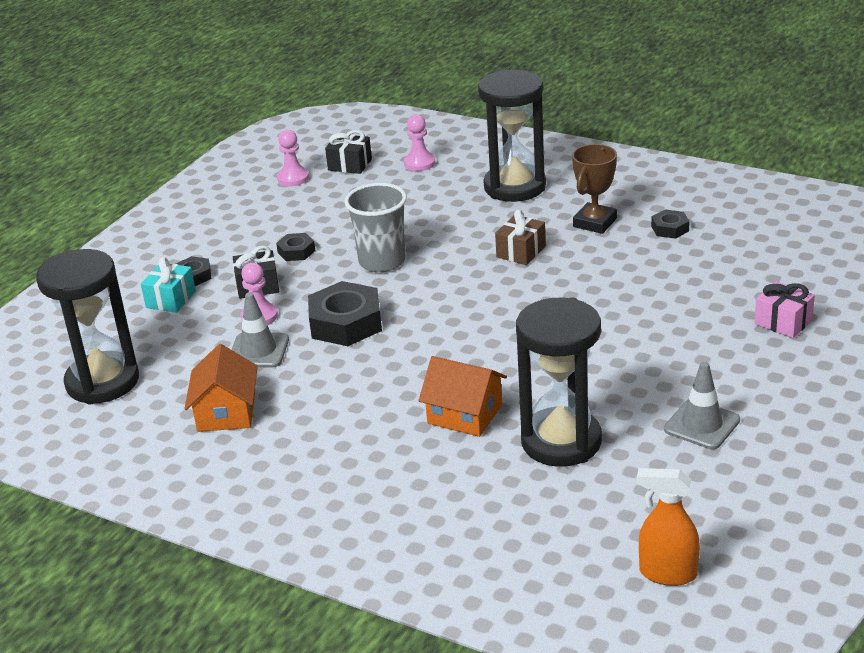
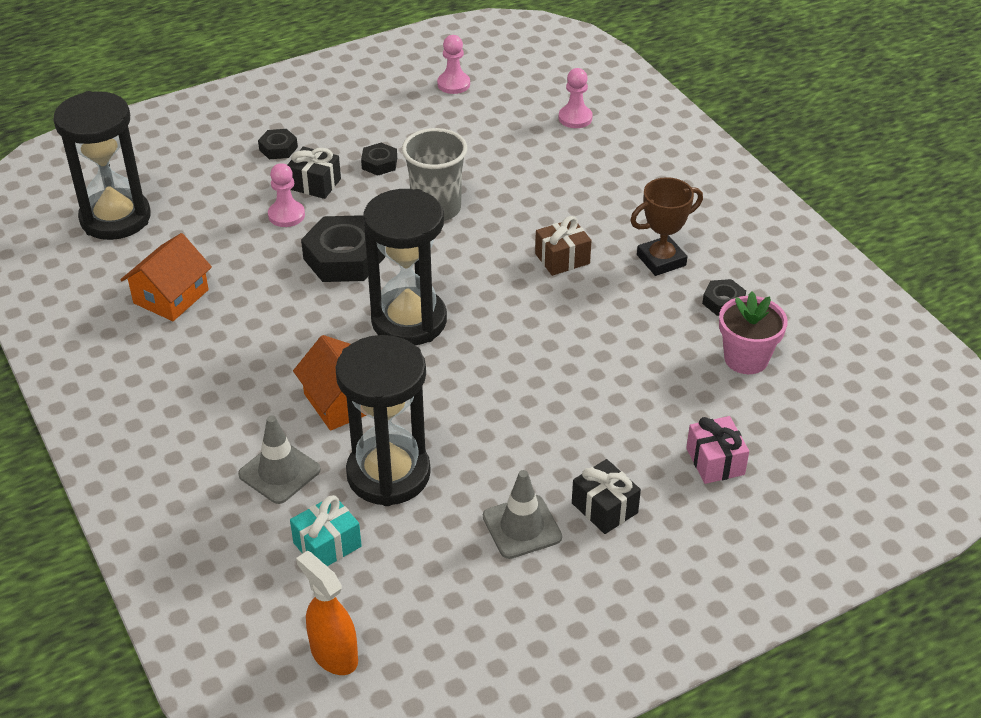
camera: 30 degrees right, 10 degrees up
turquoise gift [141,257,196,313] -> turquoise gift moved to [290,495,362,566]
grey traffic cone [231,292,289,367] -> grey traffic cone moved to [238,415,321,504]
black gift [325,130,372,174] -> black gift moved to [572,459,641,534]
black hourglass [478,69,546,202] -> black hourglass moved to [363,189,447,345]
none -> pink flower pot [719,292,788,374]

